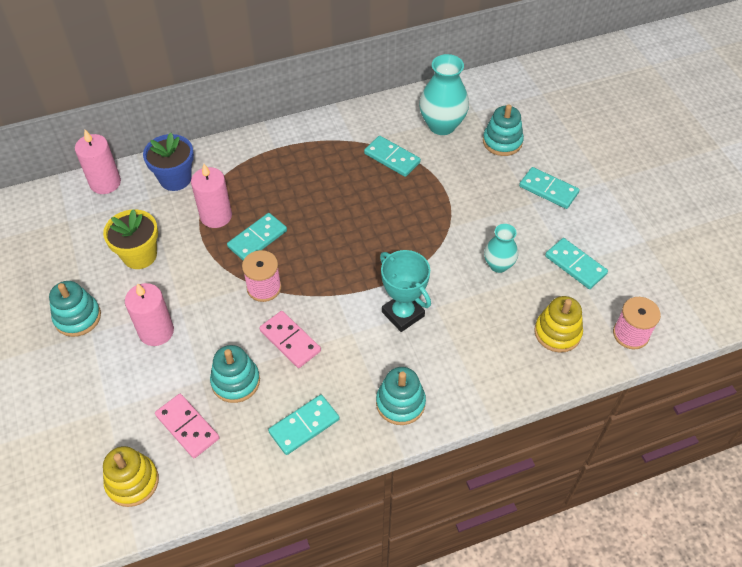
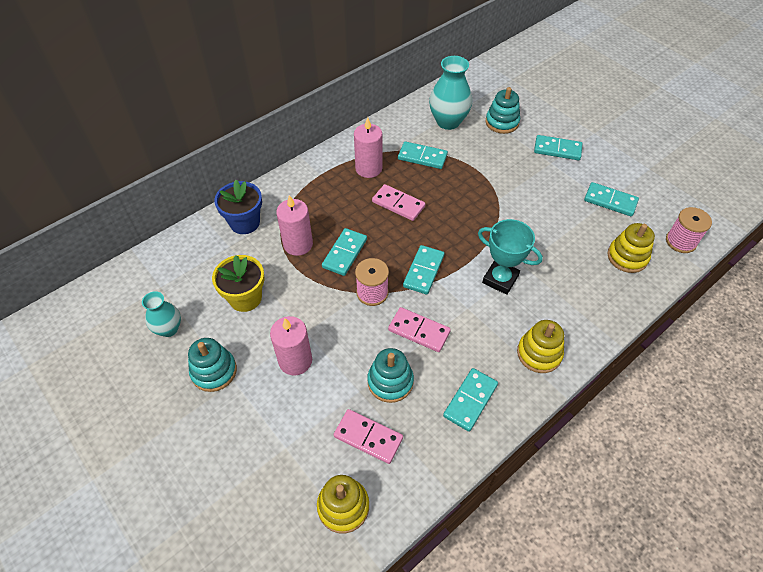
camera: 20 degrees left, 0 degrees up
pink candle [75,130,121,194] -> pink candle moved to [354,117,382,178]
turquoise stacking toy [376,367,426,425] -> yellow stacking toy [517,320,564,373]
turquoise vase [484,224,518,273] -> turquoise vase moved to [142,291,181,337]
none -> pink domino [372,184,425,221]
none -> turquoise domino [403,245,444,294]

